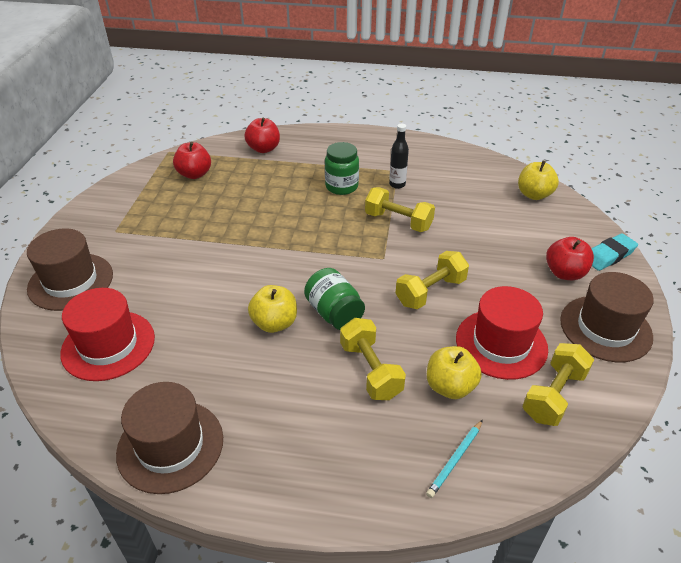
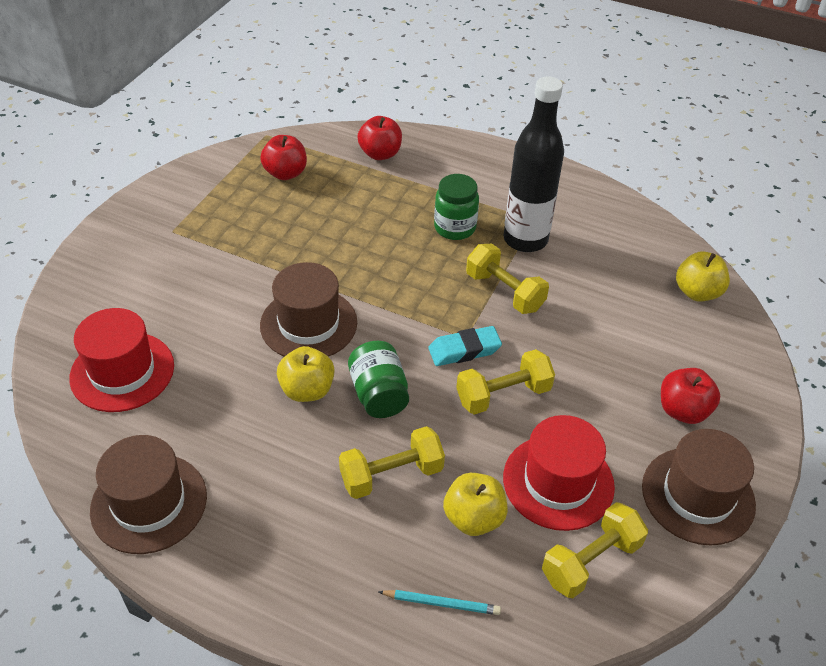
camera: 15 degrees right, 5 degrees up
brown hat [27,228,113,311] -> brown hat moved to [260,262,357,357]
yellow dumbbell [340,318,406,400] -> yellow dumbbell turned 75 degrees clockwise [339,426,445,499]
black bottle [389,124,409,189] -> black bottle [503,77,564,252], size x2.12
turquoise pencil [426,420,483,498] -> turquoise pencil turned 135 degrees counterclockwise [379,590,501,615]
turquoise eraser [591,233,638,271] -> turquoise eraser moved to [428,326,502,366]

